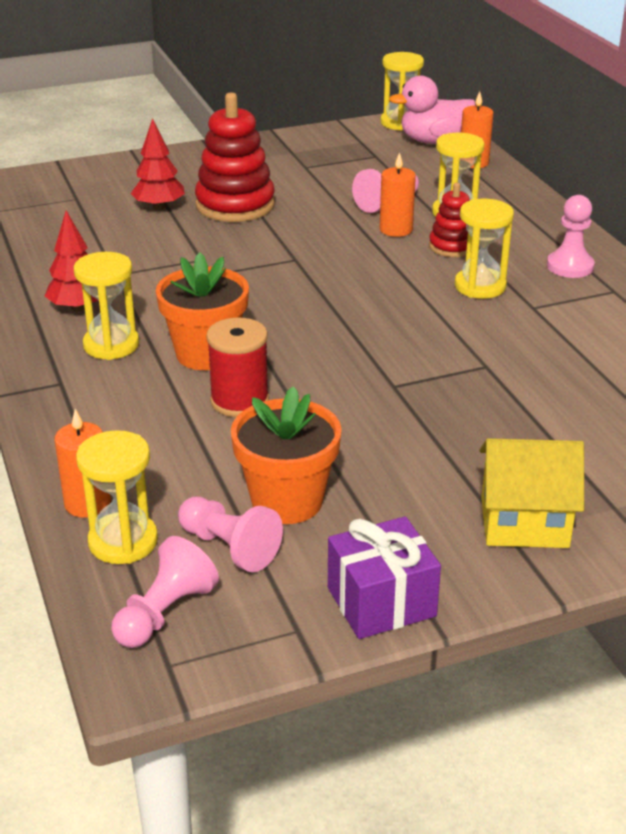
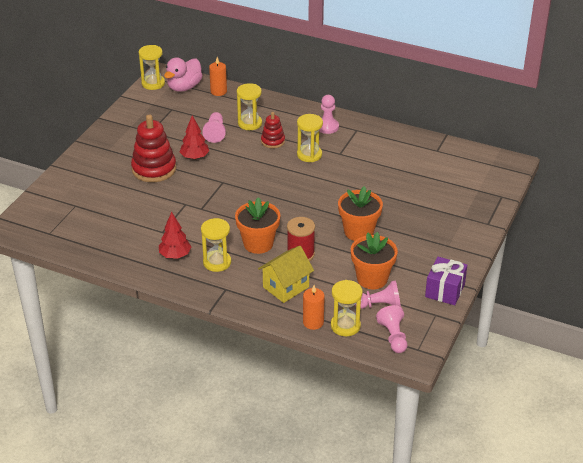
camera: 45 degrees left, 5 degrees up
red tree [131,118,185,210] -> red tree moved to [180,115,209,160]
orange candle [380,152,416,237] -> none
yellow house [479,438,584,548] -> yellow house moved to [258,246,314,303]
none -> orange flower pot [338,186,383,241]

